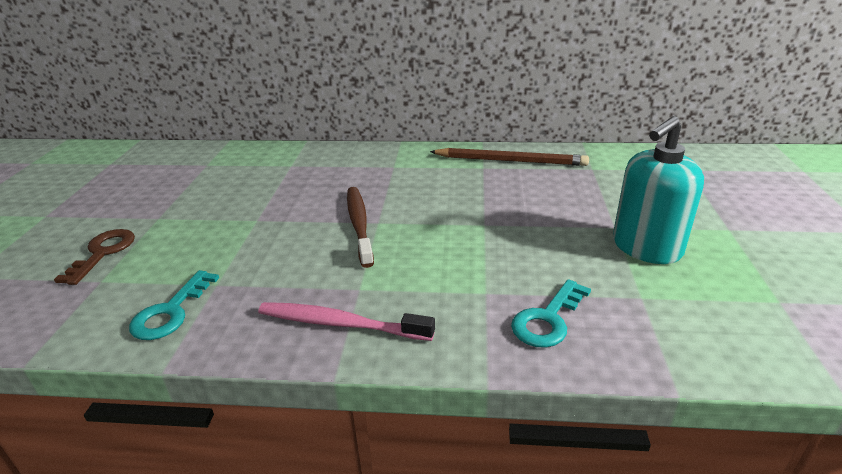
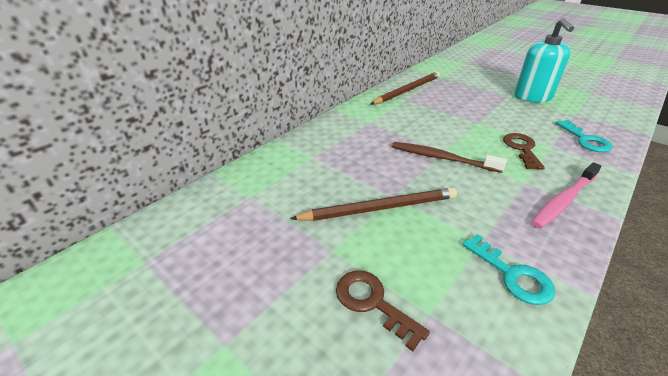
camera: 55 degrees left, 5 degrees up
none -> brown pencil [290,187,457,221]
none -> brown key [503,133,545,170]

